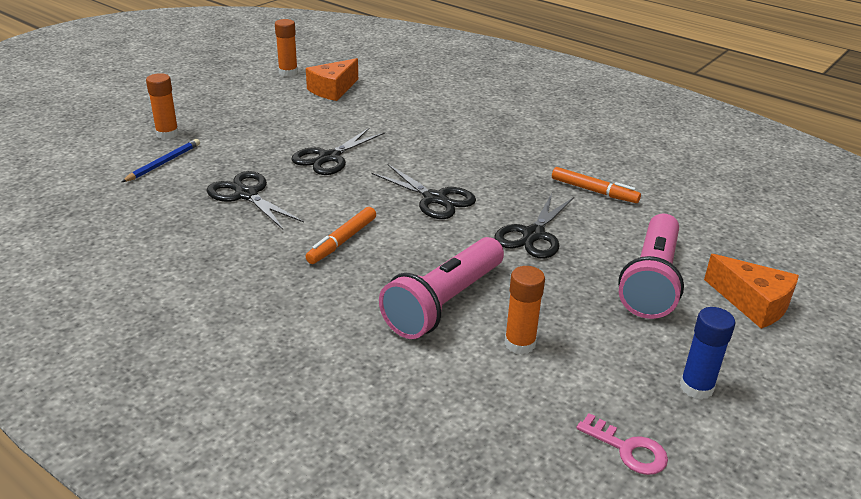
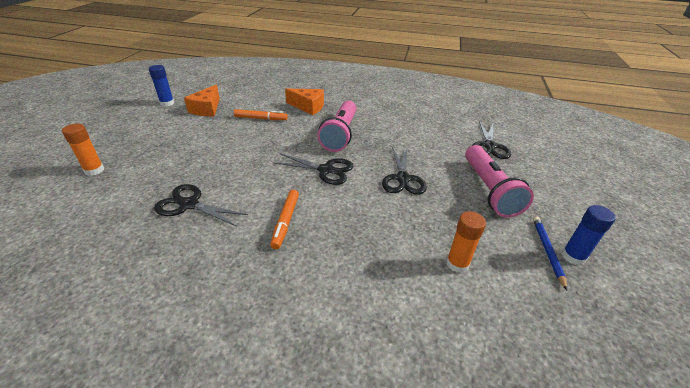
camera: 25 degrees left, 5 degrees up
blue pencil [122,139,200,182] -> blue pencil moved to [533,217,567,290]
orange glue stick [275,19,298,76] -> blue glue stick [149,65,174,106]
black scissors [291,127,385,175] -> black scissors moved to [472,121,511,159]
pink flashlight [379,237,504,339] -> pink flashlight moved to [317,101,356,152]
orange marker [552,167,641,203] -> orange marker moved to [234,109,288,120]
pink key [576,413,668,475] -> none
orange cheese [704,254,799,329] -> orange cheese moved to [285,89,324,115]

